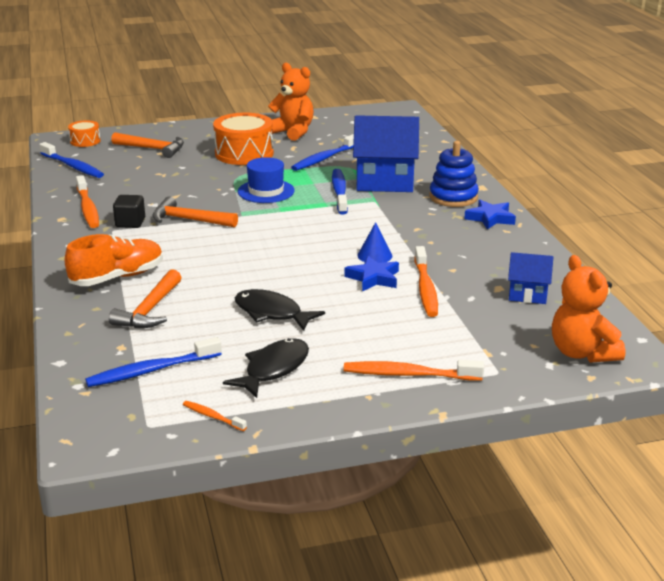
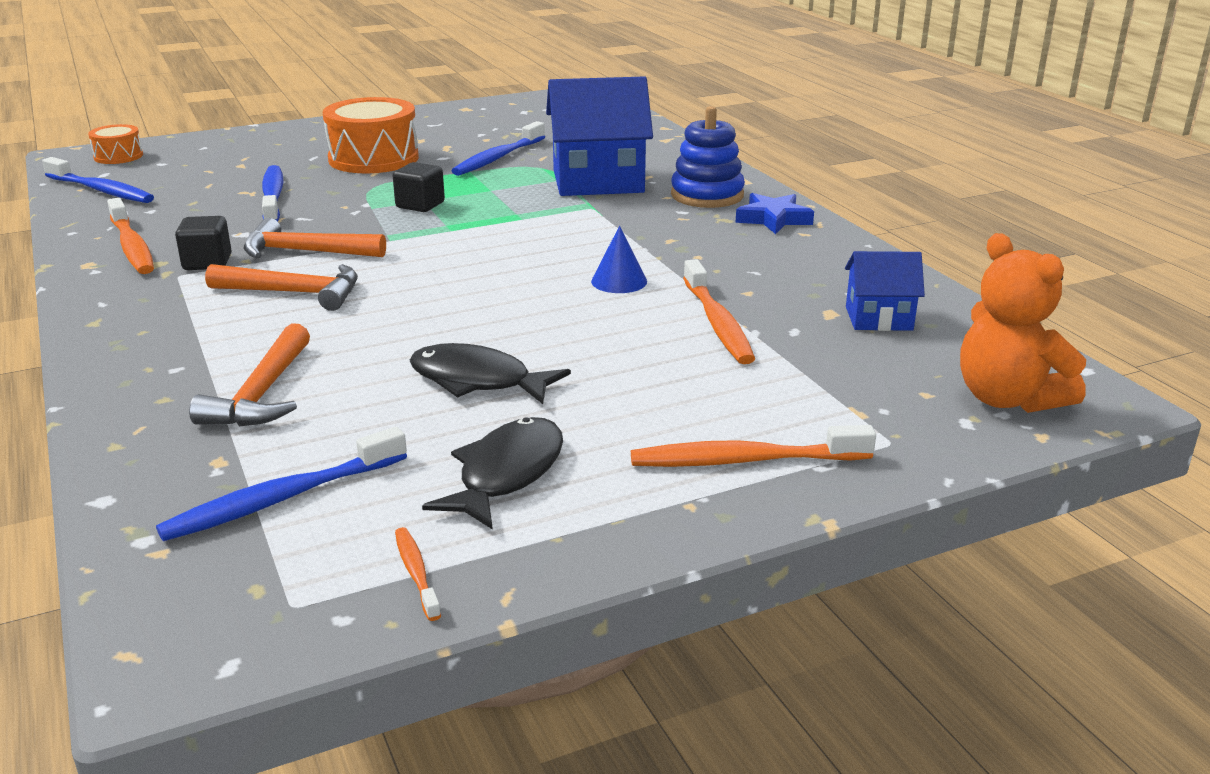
camera: 10 degrees left, 0 degrees up
orange shoe [64,234,163,286] -> none
orange hammer [111,132,184,158] -> orange hammer moved to [205,264,358,311]
orange toothbrush [183,401,247,431] -> orange toothbrush turned 45 degrees clockwise [395,527,441,621]
blue hat [238,157,295,203] -> black cube [393,162,445,212]
orange teddy bear [268,63,314,141] -> none
blue toothbrush [332,169,348,215] -> blue toothbrush moved to [262,165,284,222]
blue star [344,256,399,291] -> none

